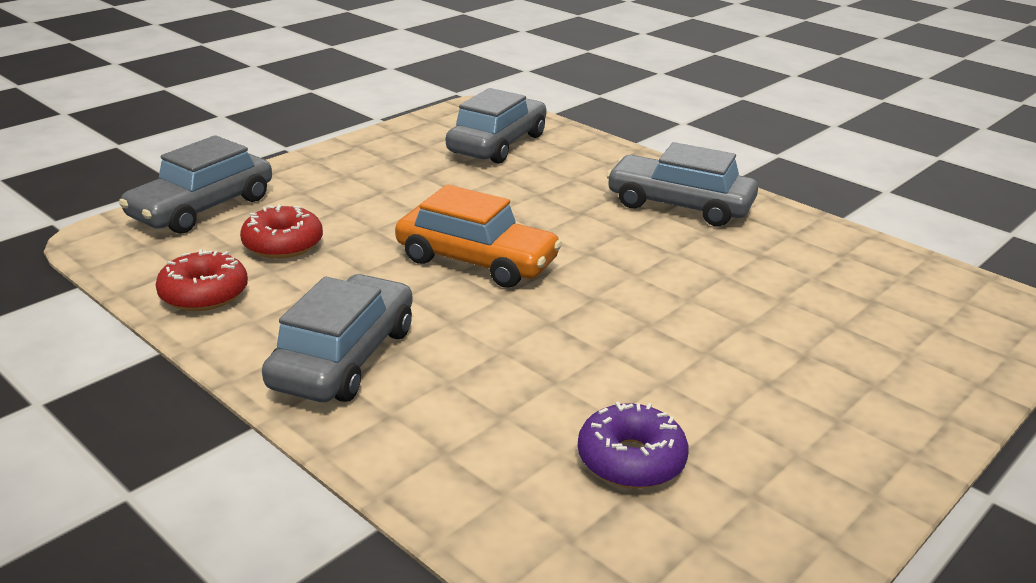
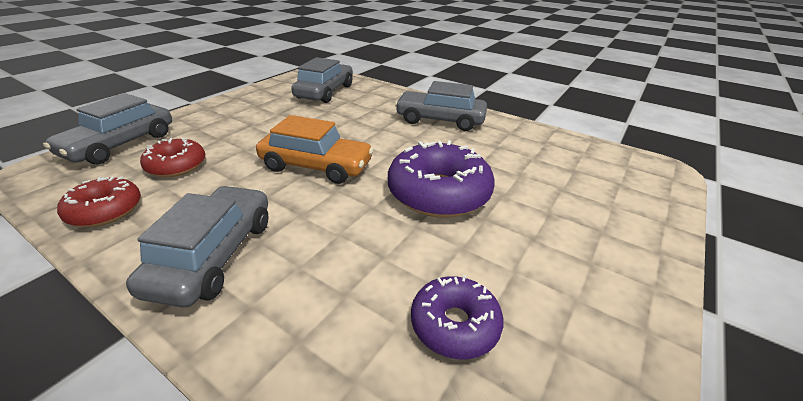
camera: 10 degrees left, 5 degrees up
none -> purple donut [388,140,495,217]

